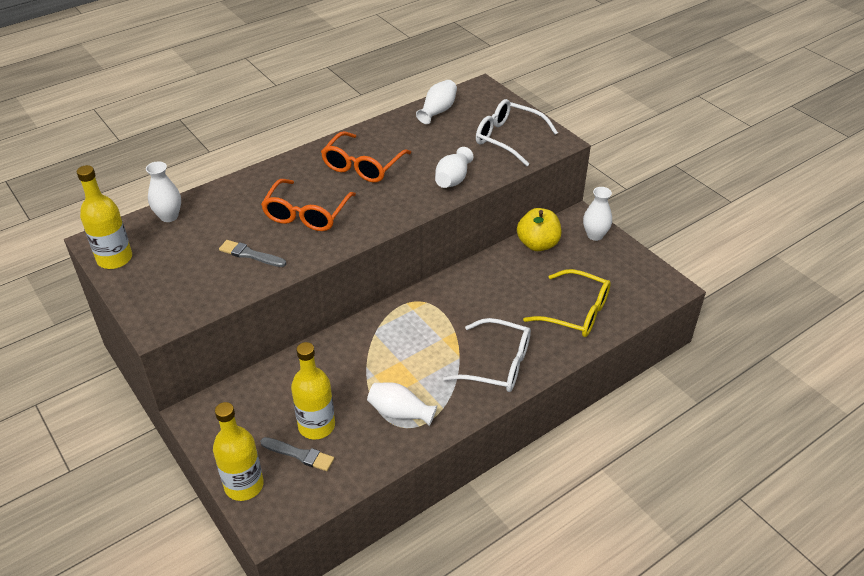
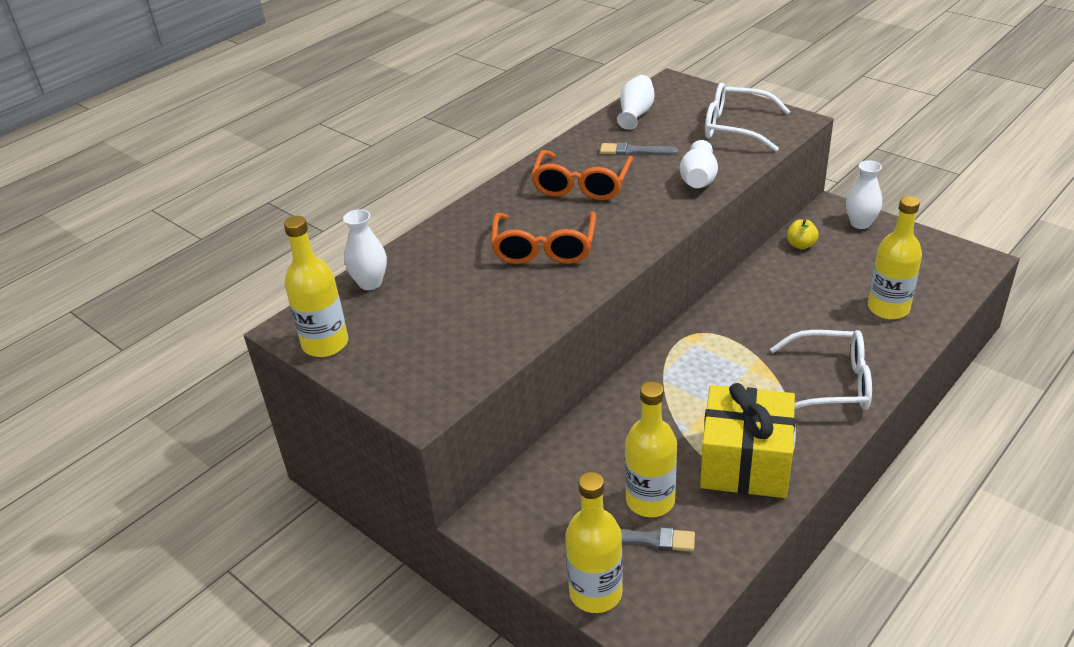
camera: 10 degrees left, 5 degrees down
grey brush [219,240,286,267] -> grey brush moved to [600,142,678,156]
white vase [367,382,437,426] -> yellow gift [700,383,795,498]
yellow apple [517,208,561,251] -> yellow apple [787,219,819,249], size x0.57
yellow glasses [523,269,611,337] -> yellow bottle [868,196,922,319]

